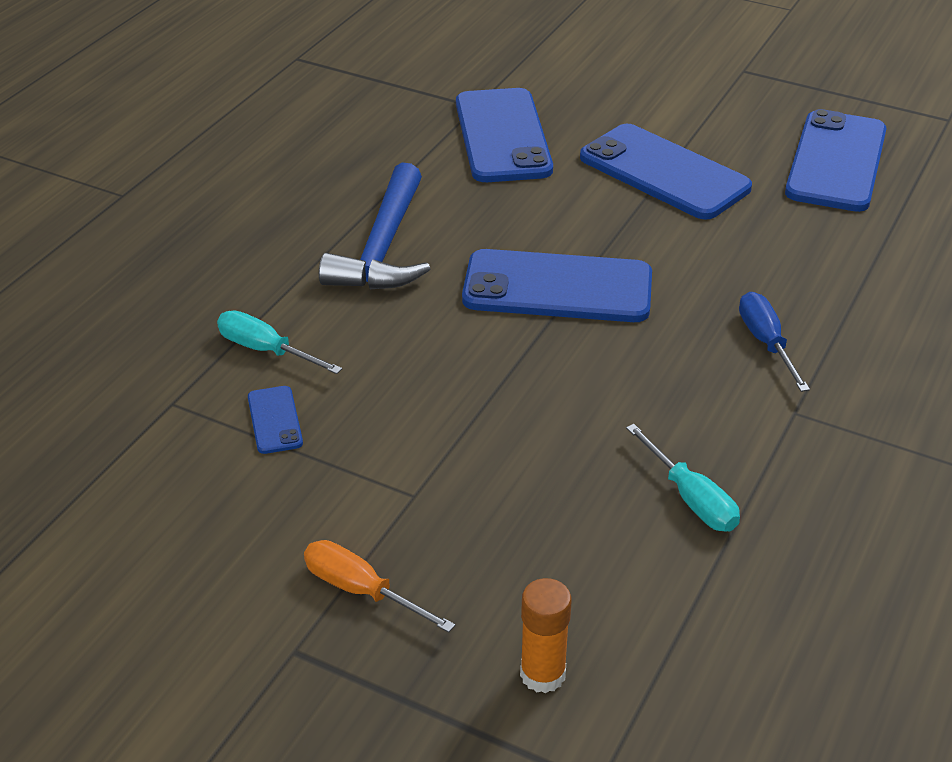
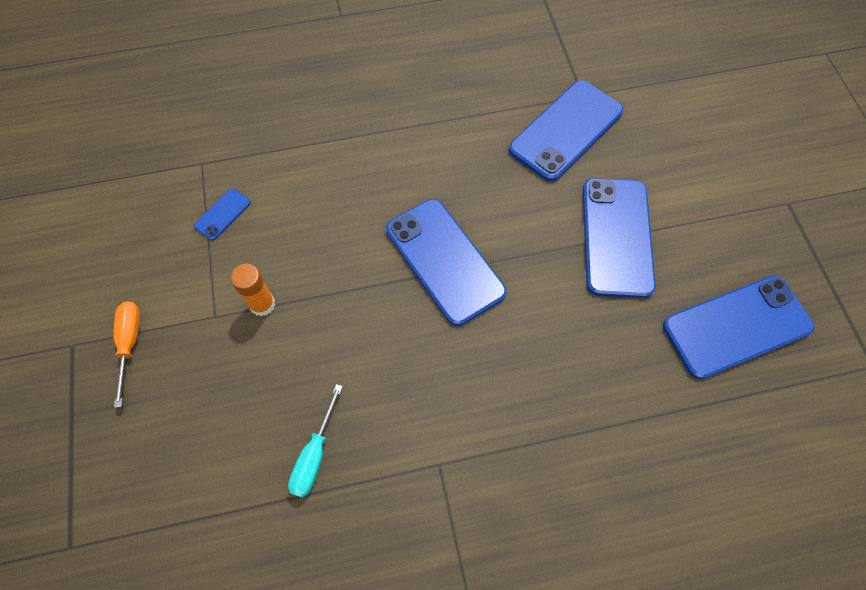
camera: 50 degrees right, 25 degrees up
turquoise screwdriver [217,310,342,374] -> none
blue hammer [319,163,430,289] -> none
orange glue stick [520,578,572,693] -> orange glue stick moved to [231,264,275,316]
blue screwdriver [739,292,810,392] -> none

